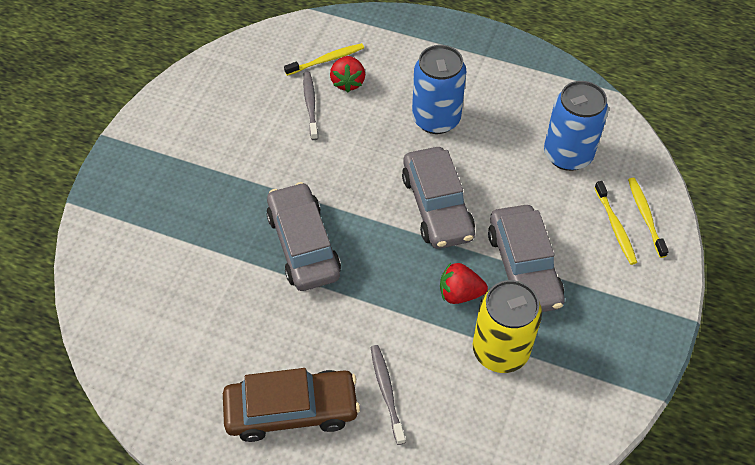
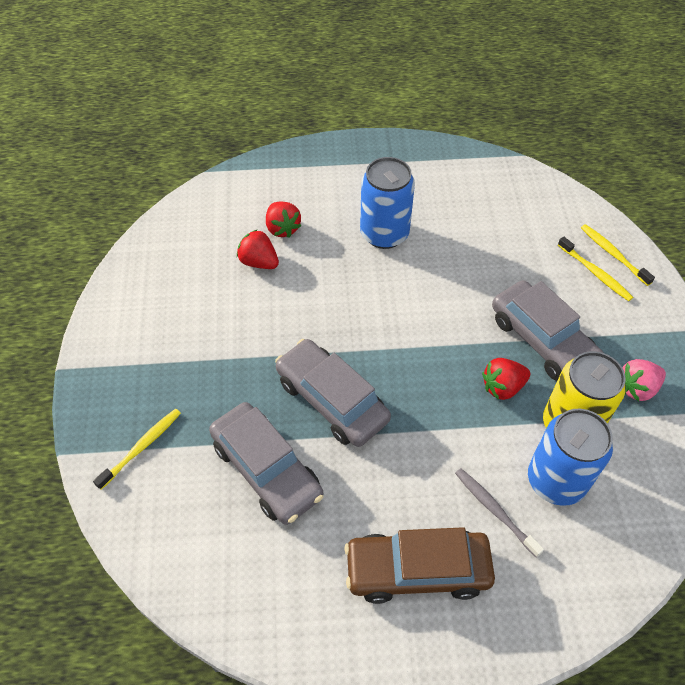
camera: 25 degrees left, 0 degrees up
brown car [223,368,360,442] -> brown car turned 150 degrees counterclockwise [344,527,495,604]
yellow toothbrush [284,43,364,76] -> yellow toothbrush moved to [93,409,181,490]
grey toothbrush [303,72,318,140] -> red strawberry [237,229,279,269]
grey car [402,147,475,249] -> grey car moved to [209,402,324,525]
blue can [544,81,608,171] -> blue can moved to [528,409,613,506]
none -> pink strawberry [623,359,666,401]

